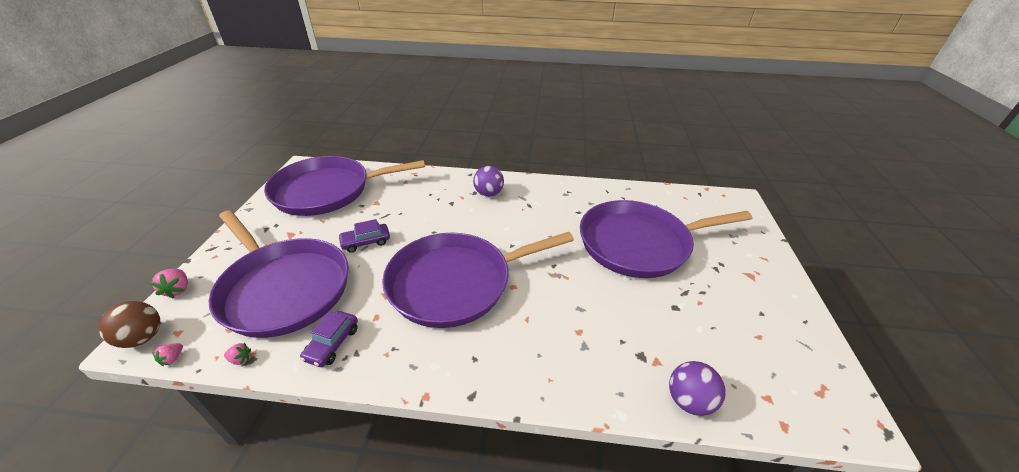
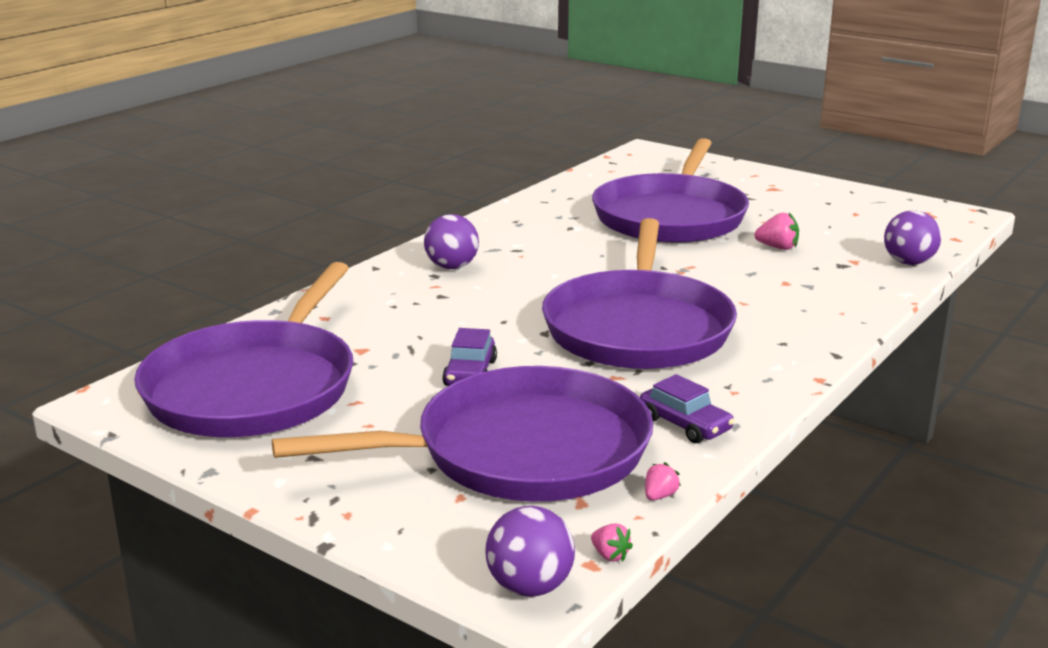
camera: 60 degrees left, 15 degrees down
brown ball [98,301,160,348] -> purple ball [485,506,575,597]
pink strawberry [150,269,188,299] -> pink strawberry moved to [754,213,799,250]

